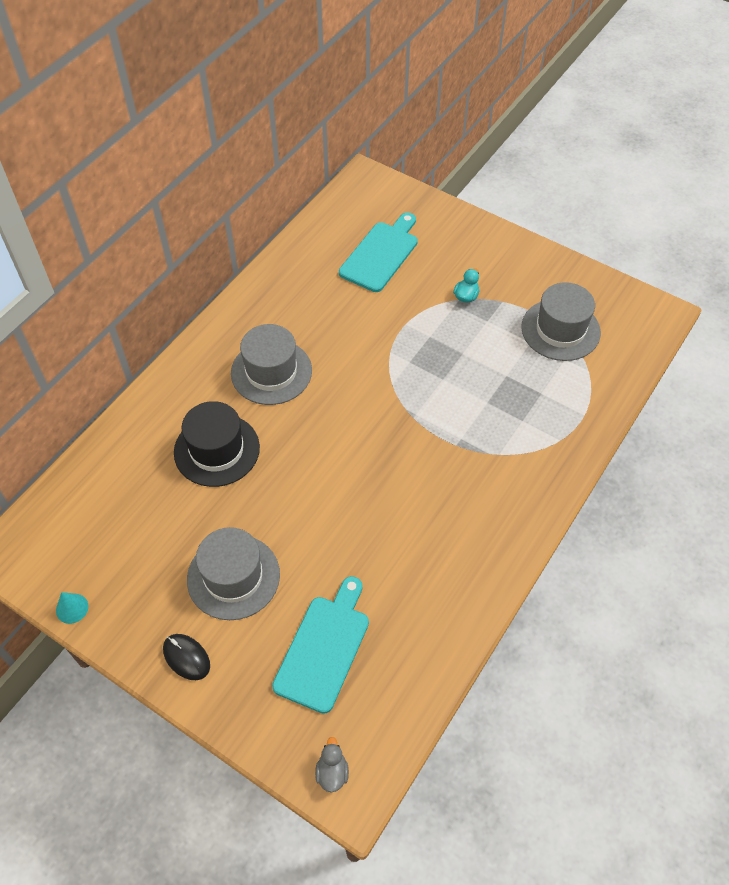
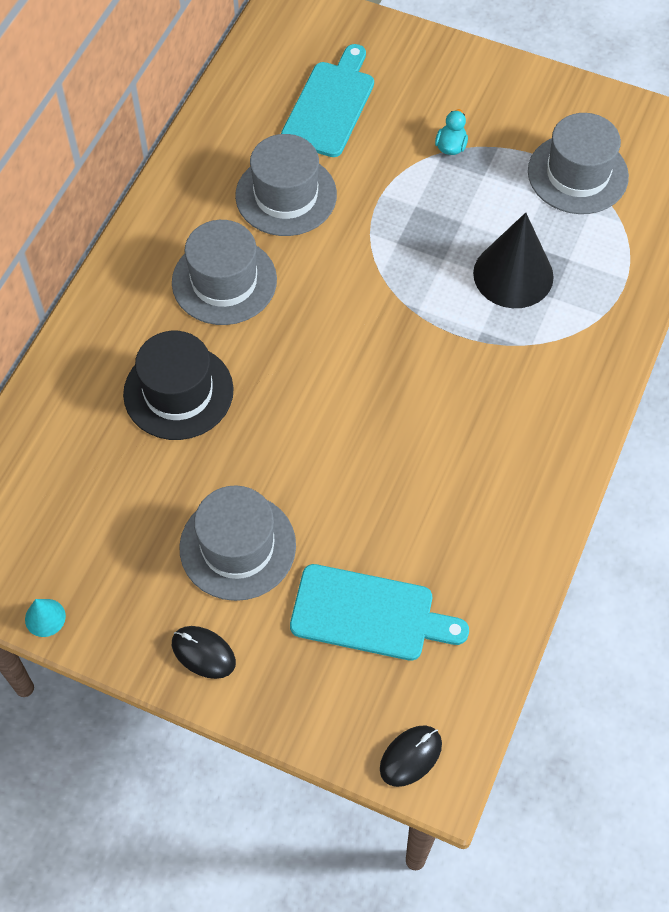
camera: 10 degrees left, 5 degrees up
turquoise cutting board [272,576,369,714] -> turquoise cutting board turned 90 degrees clockwise [290,564,469,661]
grey duck [315,737,349,793] -> black mouse [380,725,442,787]
none -> grey hat [235,134,337,236]
none -> black cone [473,213,554,308]

